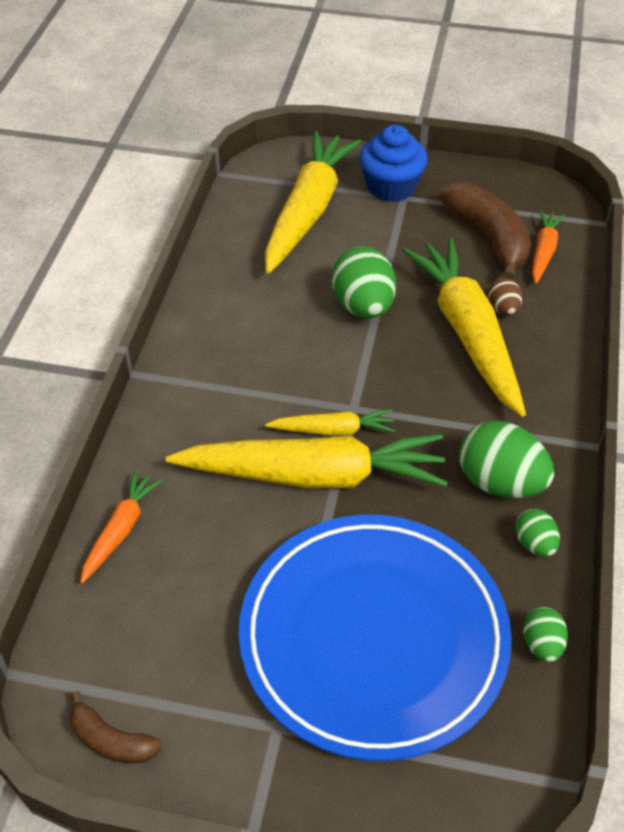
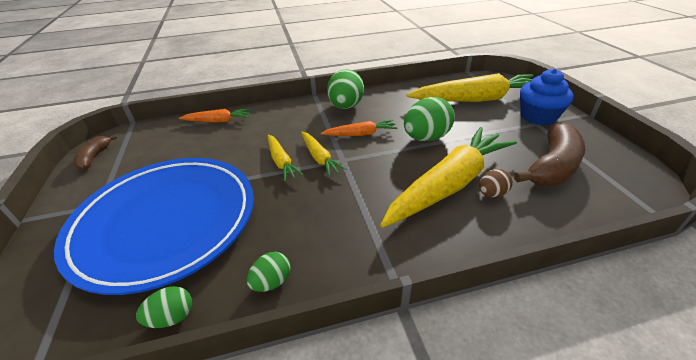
camera: 65 degrees right, 10 degrees down
yellow carrot [166,434,448,488] -> yellow carrot [267,135,304,182], size x0.48
green egg [459,421,554,498] -> green egg moved to [327,69,364,109]
orange carrot [532,210,565,284] -> orange carrot moved to [321,120,397,136]

